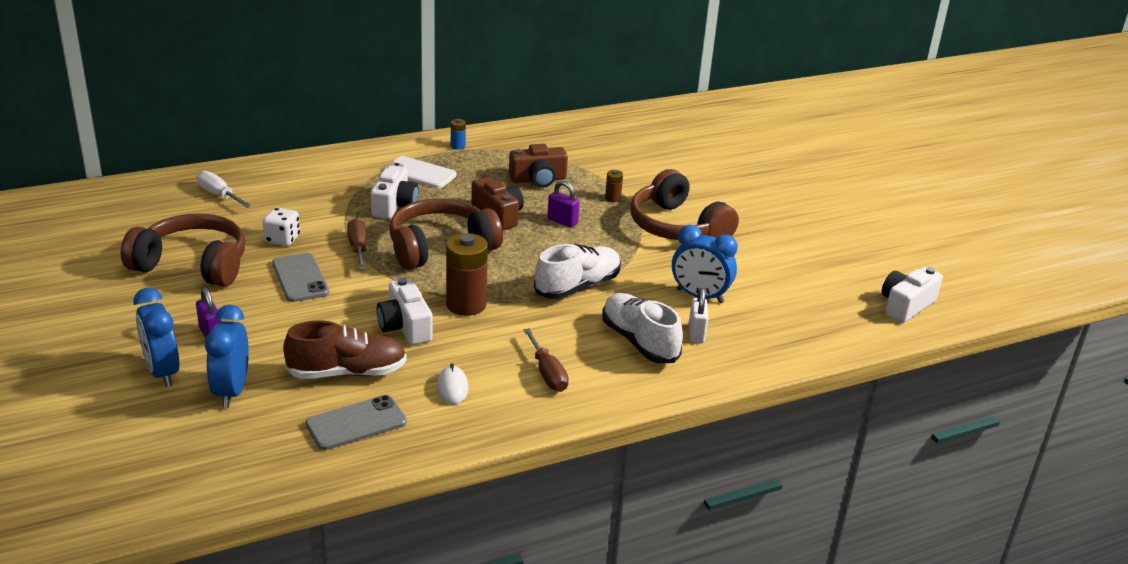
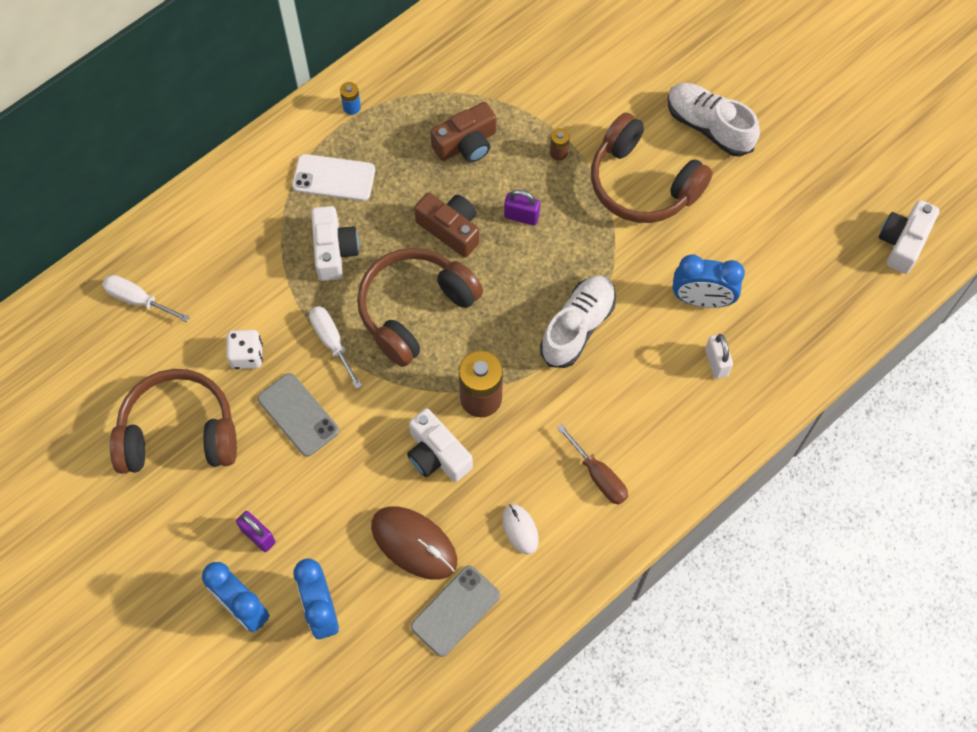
camera: 15 degrees left, 35 degrees up
brown shoe [283,321,407,379] -> brown mouse [371,506,457,580]
brown screwdriver [347,218,367,270] -> white screwdriver [309,306,362,389]
white shoe [602,293,683,363] -> white shoe moved to [668,83,760,157]

